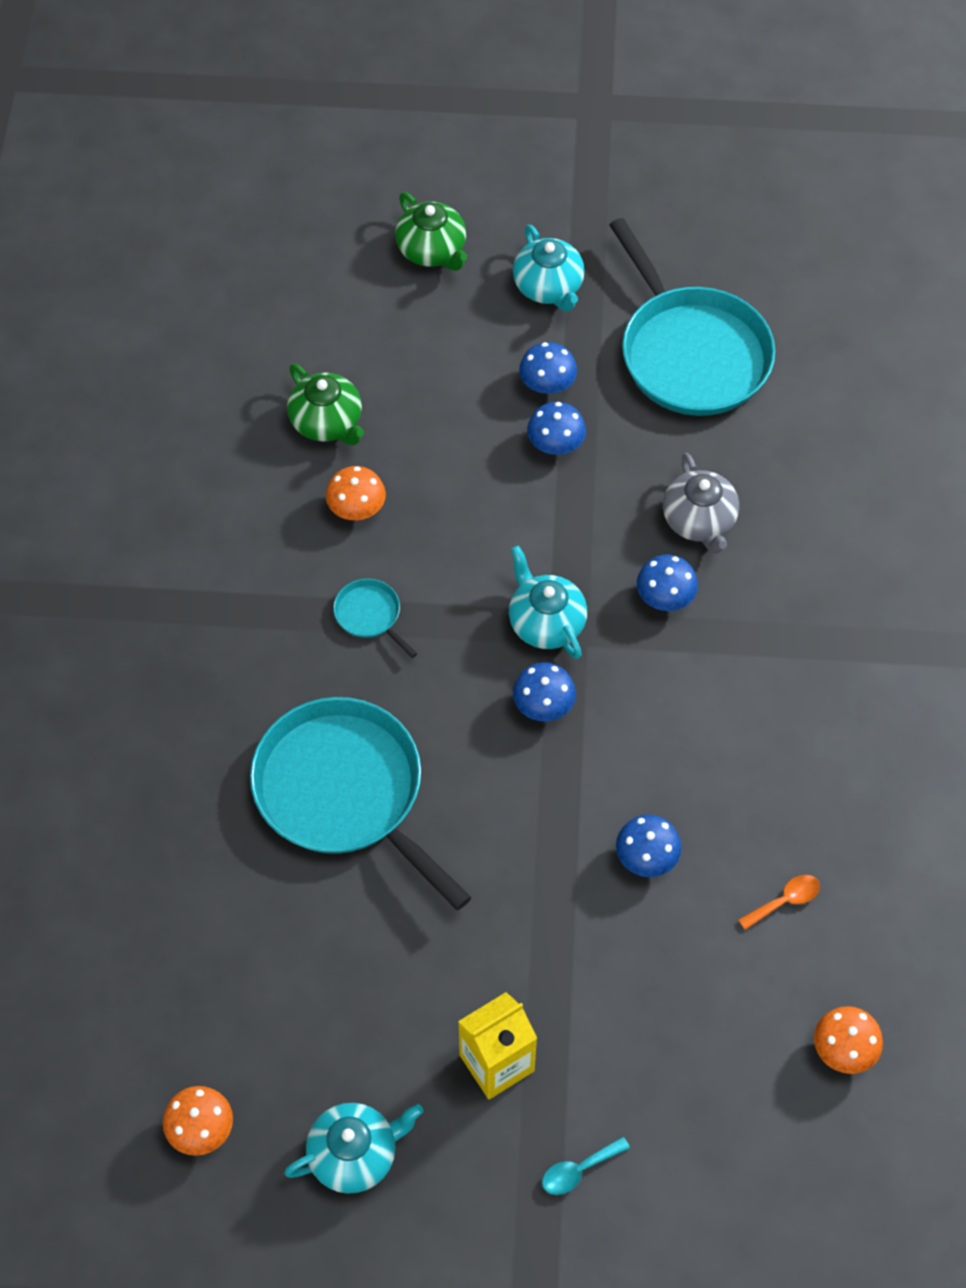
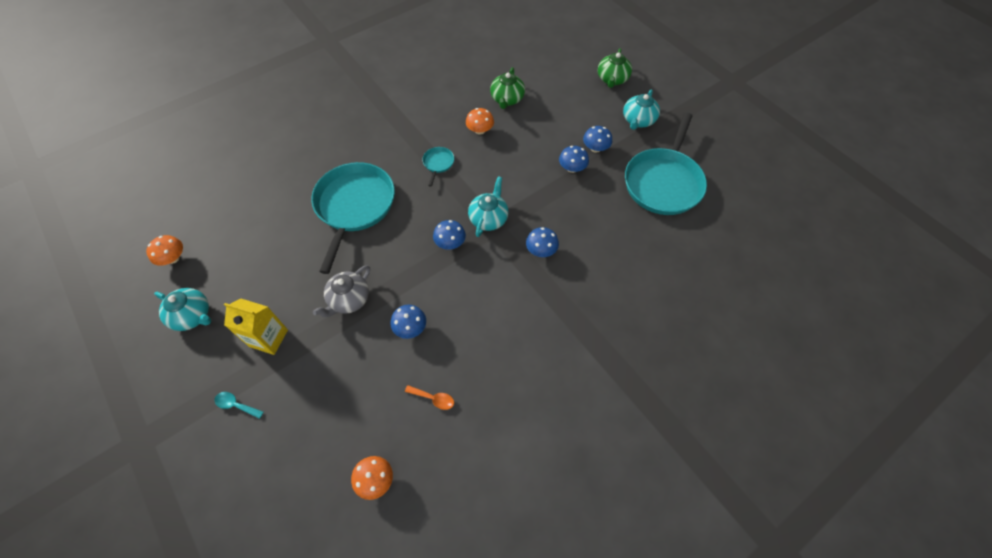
camera: 50 degrees right, 0 degrees up
grey teapot [663,453,739,554] -> grey teapot moved to [313,265,370,317]

